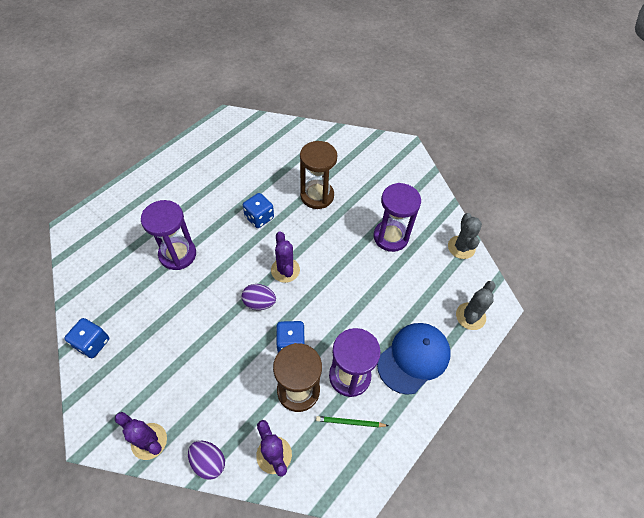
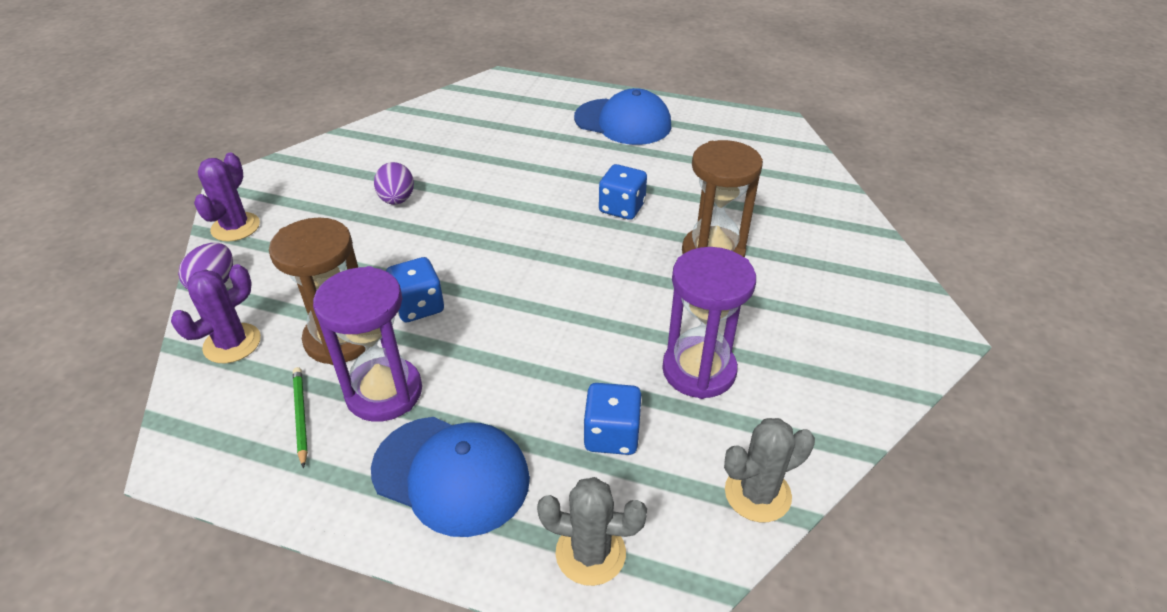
camera: 70 degrees right, 15 degrees down
blue dice [64,318,109,358] -> blue dice moved to [583,383,642,455]
purple hourglass [141,200,196,270] -> none
purple egg [242,284,276,310] -> purple egg moved to [374,162,414,205]
purple cactus [271,231,300,283] -> none
none -> blue cap [574,88,671,145]

